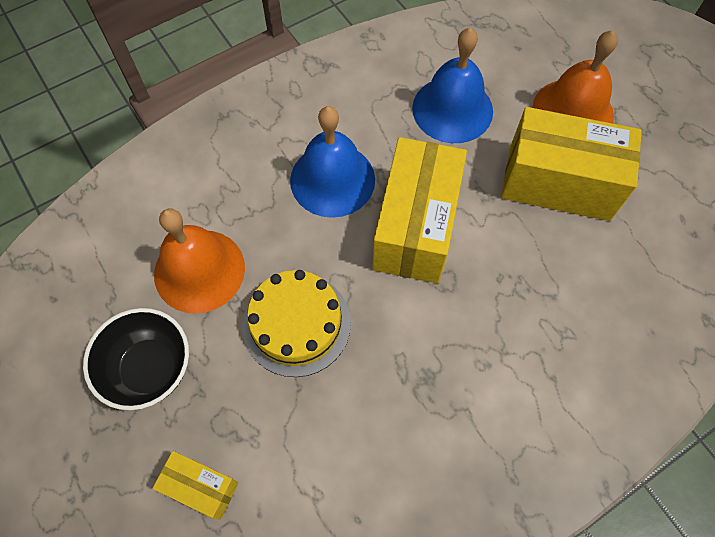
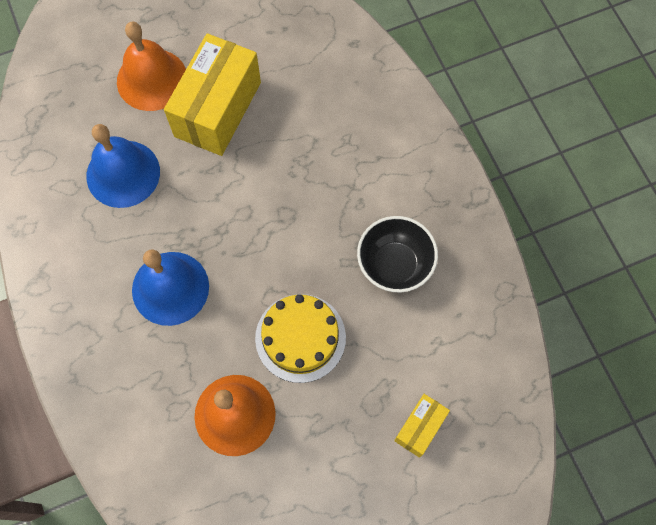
camera: 80 degrees left, 5 degrees up
black bowl [83,308,189,410] -> black bowl moved to [357,216,438,292]
yellow box [372,137,467,284] -> none

